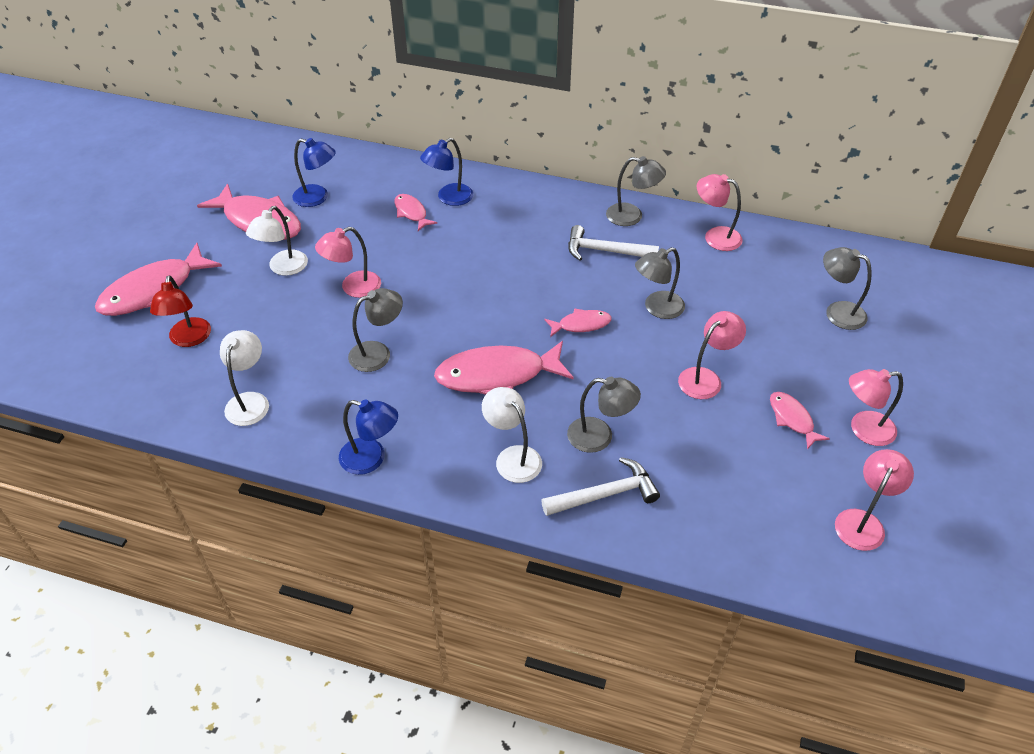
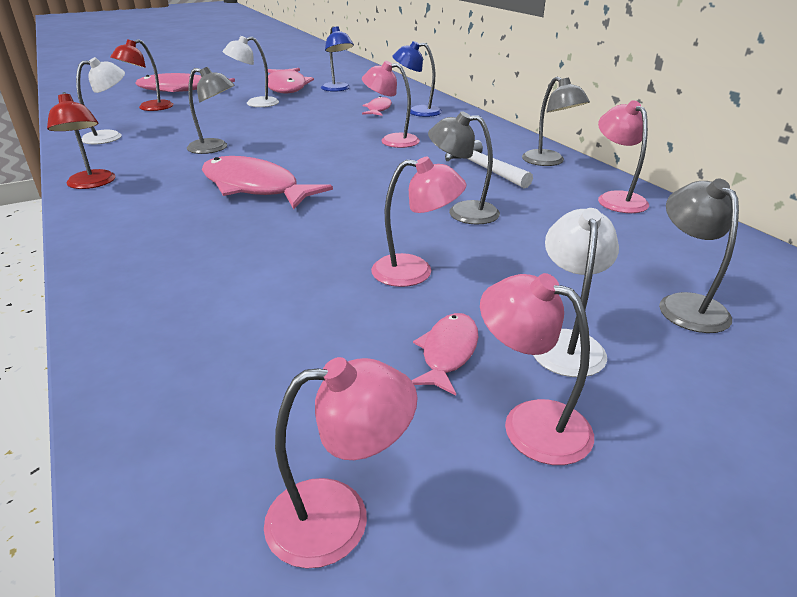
camera: 45 degrees right, 15 degrees down
pink lamp [315,227,381,298] -> pink lamp moved to [362,61,420,148]
blue lamp [339,400,398,475] -> red lamp [47,92,115,189]
white lamp [482,387,542,483] -> white lamp moved to [533,208,619,377]
white hammer [541,457,660,516] -> none
pink fish [544,308,612,337] -> none
grey lamp [567,377,641,453] -> none

